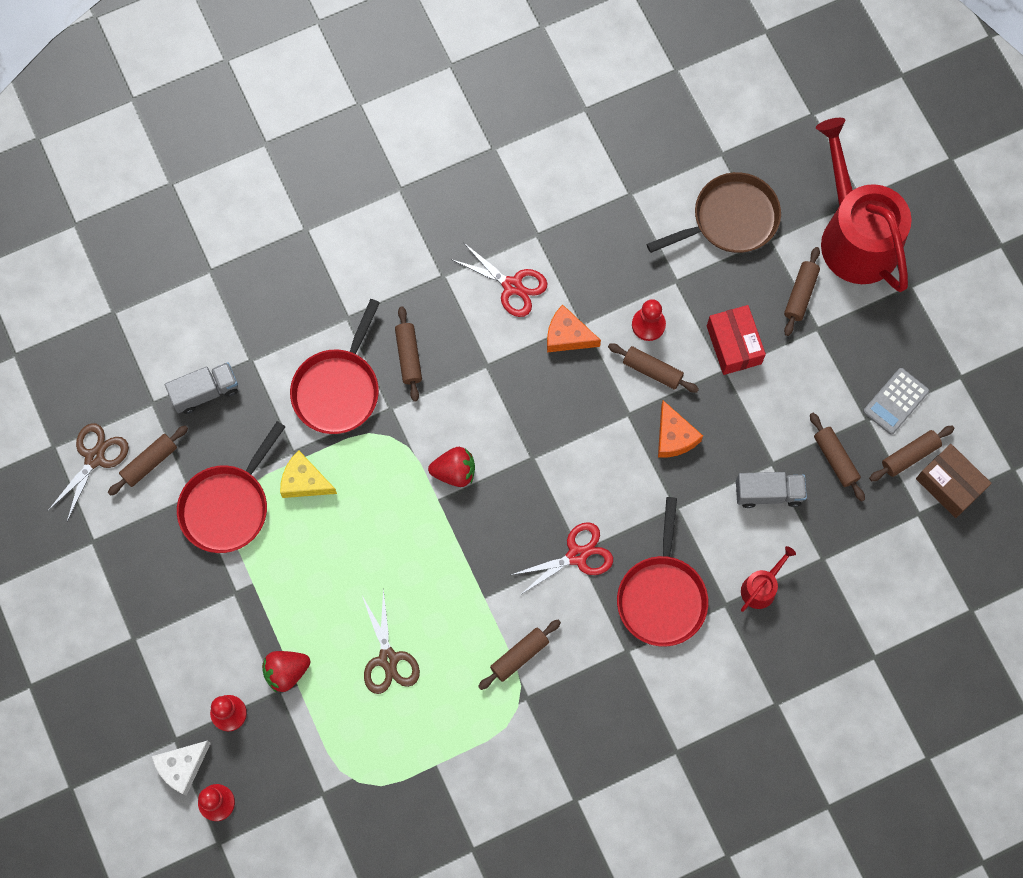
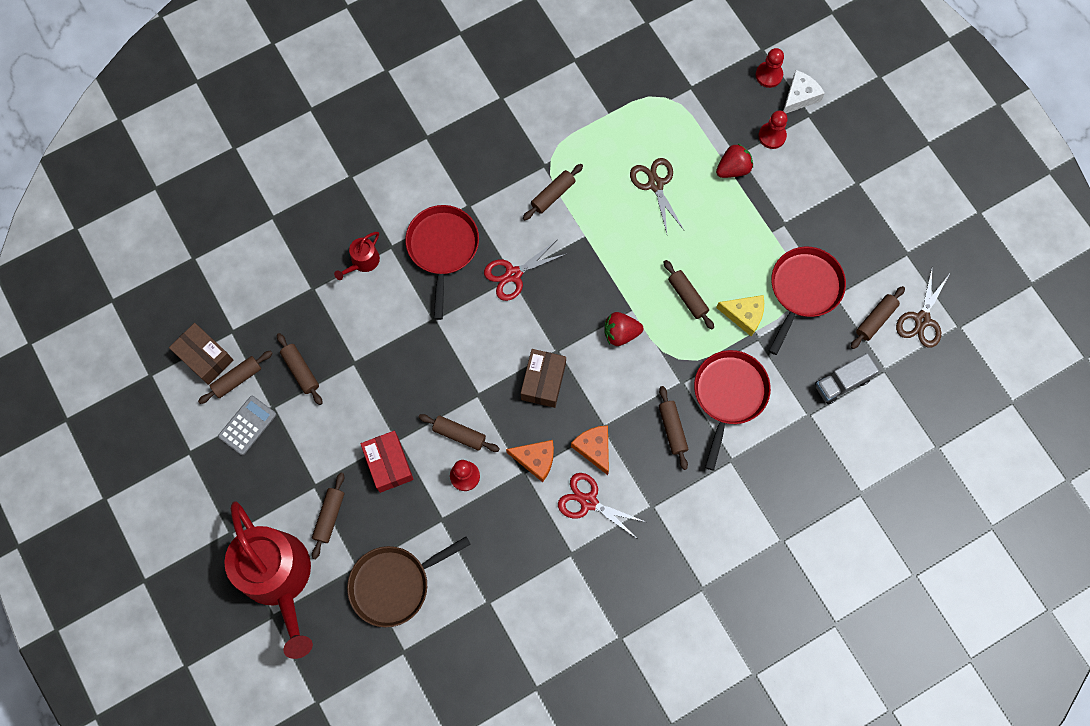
camera: 175 degrees right, 0 degrees up
orange cheese [658,400,703,458] -> orange cheese moved to [571,425,609,475]
grey truck [736,472,807,508] -> none
none -> brown box [521,349,566,408]
none -> brown rolling pin [664,260,714,330]

